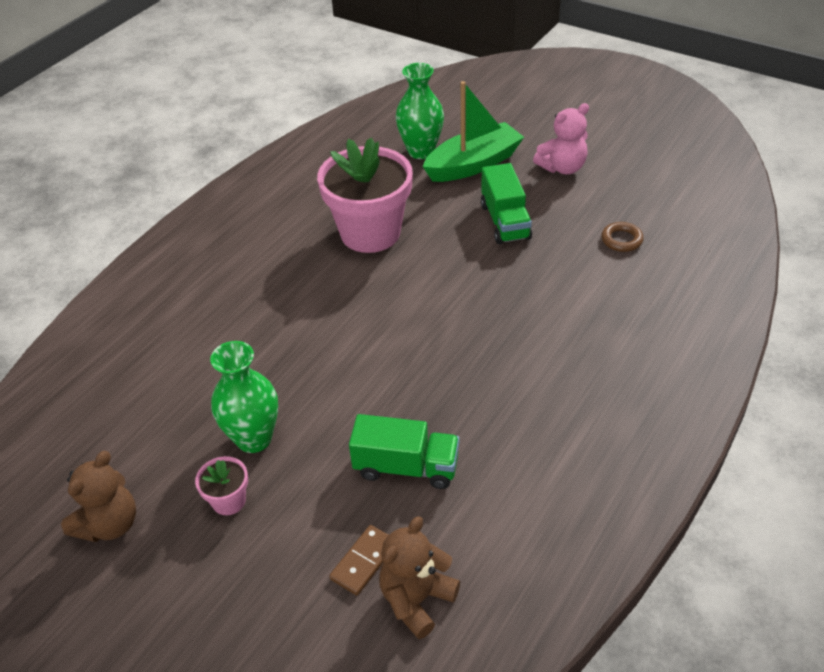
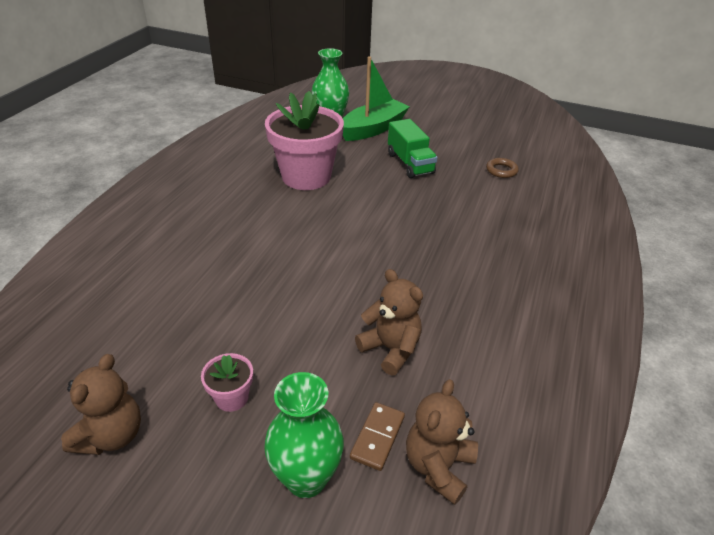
camera: 15 degrees left, 5 degrees down
green vase [210,341,278,453] -> green vase moved to [264,372,344,498]
green truck [349,414,459,489] -> brown teddy bear [355,269,423,375]
pink teddy bear [533,103,589,174] -> none

